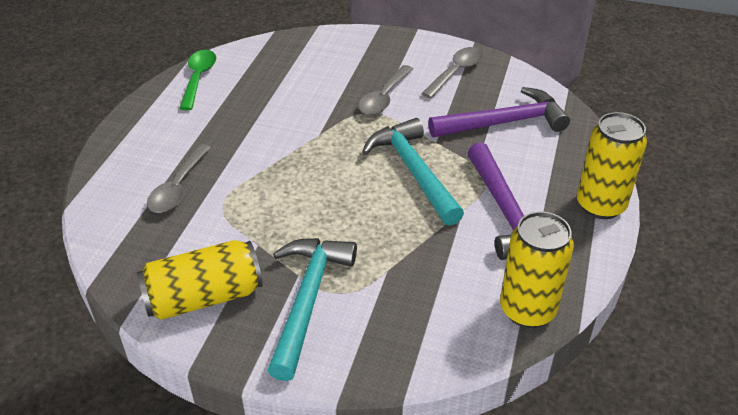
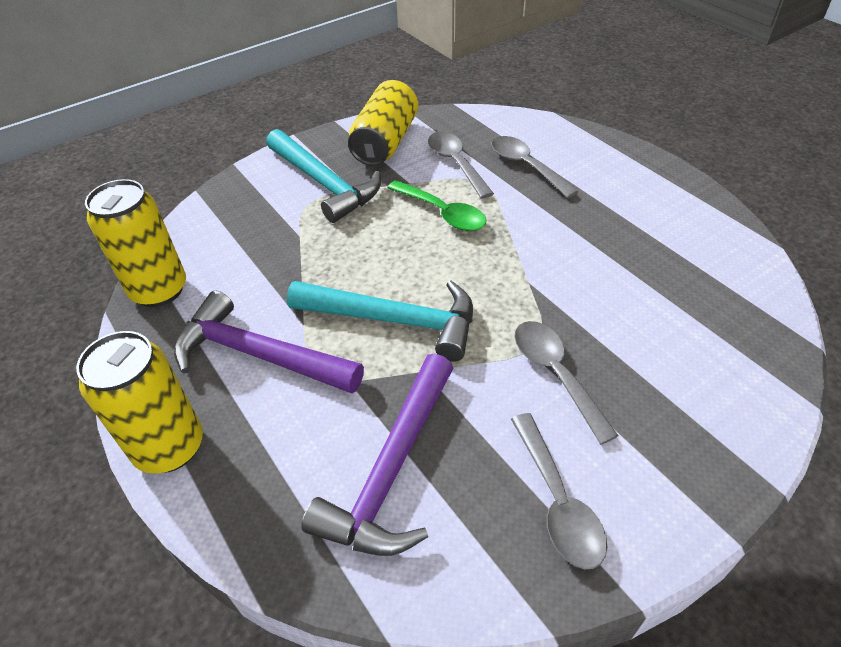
camera: 130 degrees right, 5 degrees up
green spoon [179,50,216,110] -> green spoon moved to [387,180,486,231]
none -> grey spoon [428,132,494,199]

